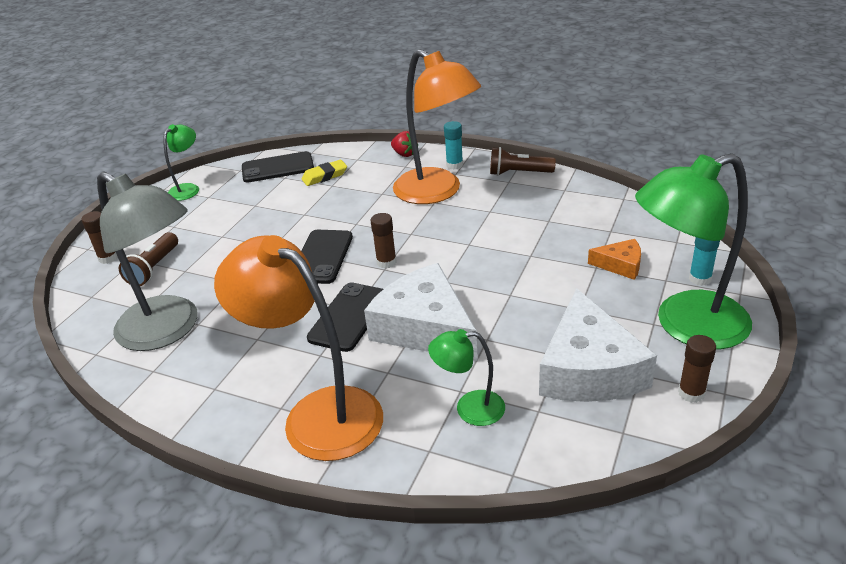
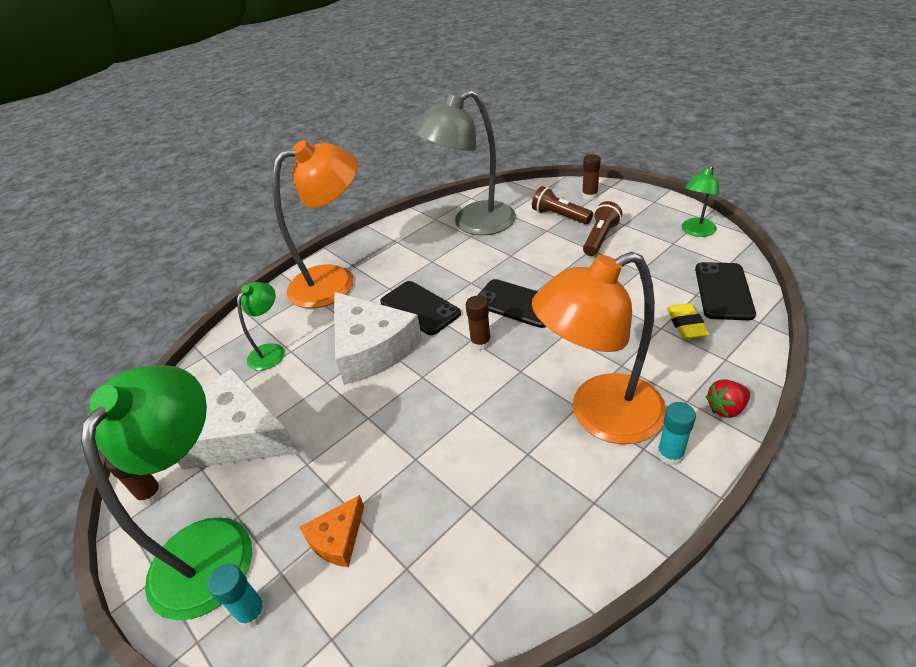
camera: 115 degrees right, 5 degrees up
green lamp [163,124,199,201] -> green lamp turned 75 degrees clockwise [682,165,720,237]
white cheese [364,263,478,361] -> white cheese turned 75 degrees clockwise [335,292,422,384]
brown flashlight [490,147,556,176] -> brown flashlight moved to [583,201,622,256]

